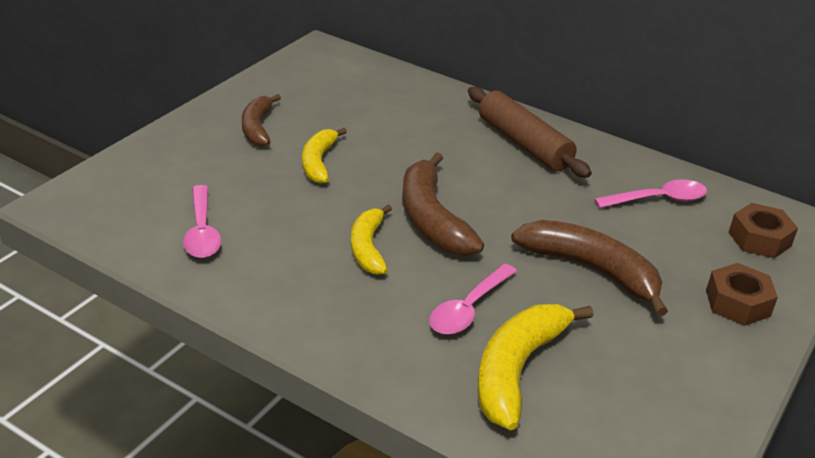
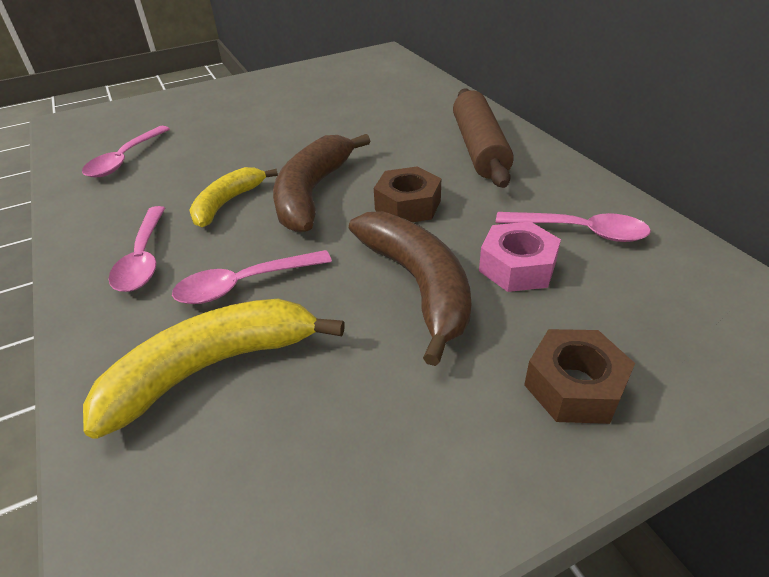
camera: 35 degrees right, 5 degrees up
brown banana [242,94,281,147] -> none
yellow banana [302,128,347,184] -> none
brown nut [729,203,798,258] -> brown nut moved to [374,166,441,222]
none -> pink spoon [108,206,165,292]
none -> pink nut [479,221,561,292]

